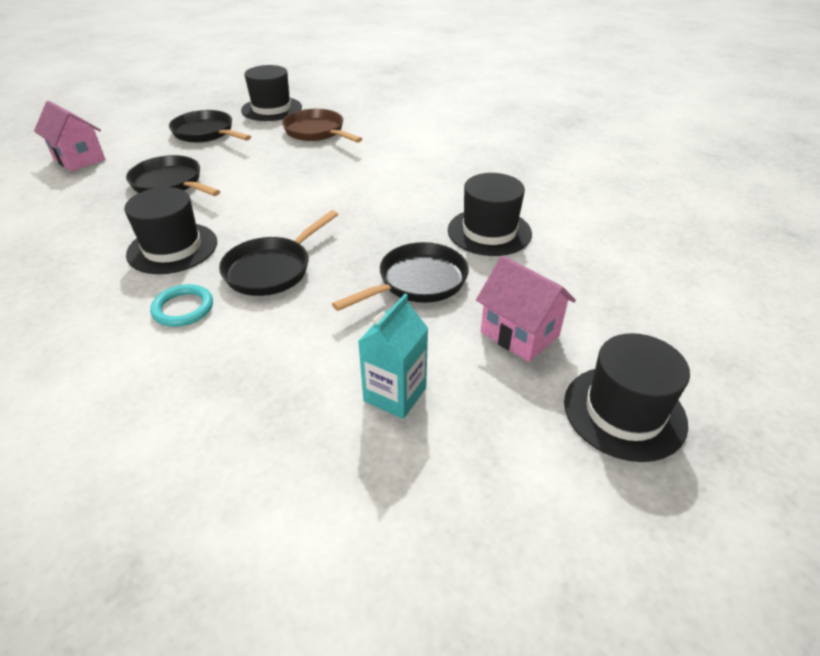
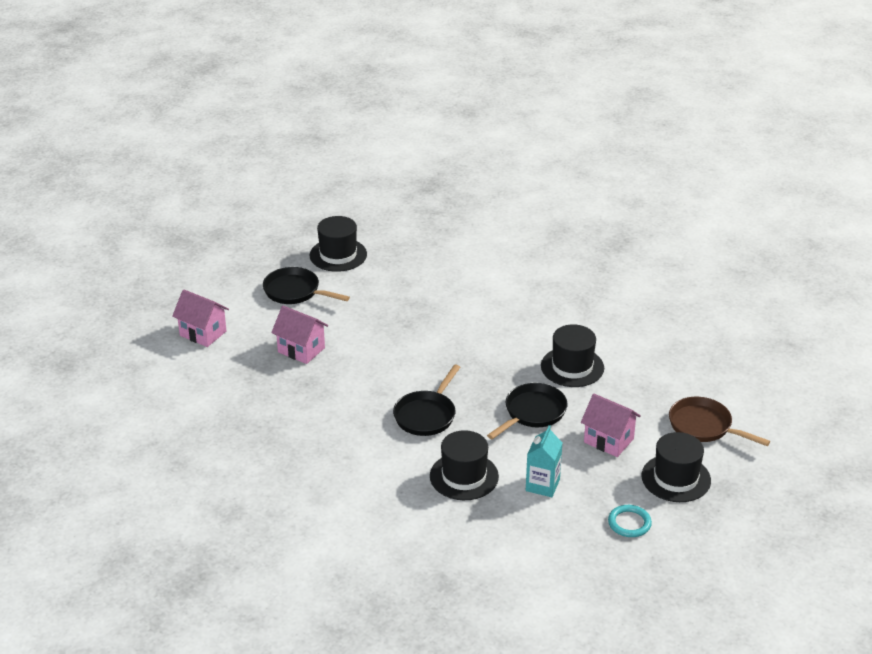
camera: 10 degrees left, 5 degrees down
black hat [124,187,217,274] -> black hat moved to [430,430,499,500]
black pan [126,155,220,196] -> pink house [271,306,328,364]
turquoise ring [150,284,213,327] -> turquoise ring moved to [608,505,652,537]
brown pan [282,109,362,143] -> brown pan moved to [669,397,770,446]

